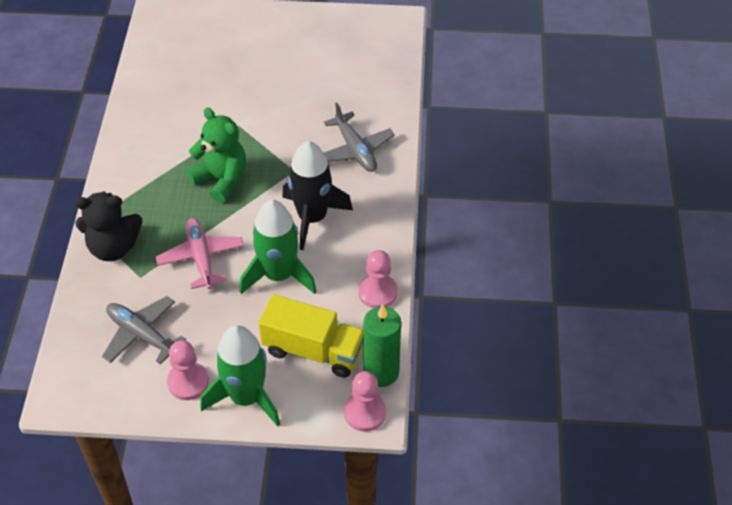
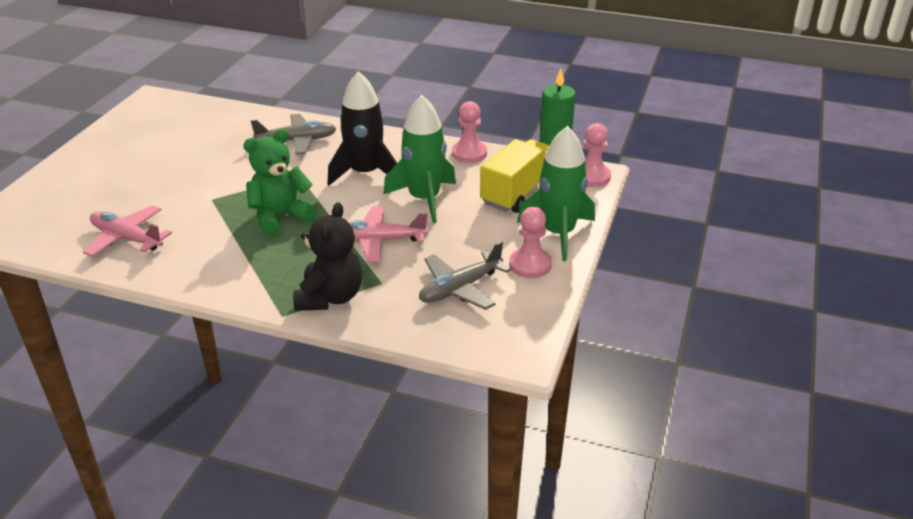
camera: 75 degrees left, 15 degrees down
none -> pink plane [83,205,172,257]

